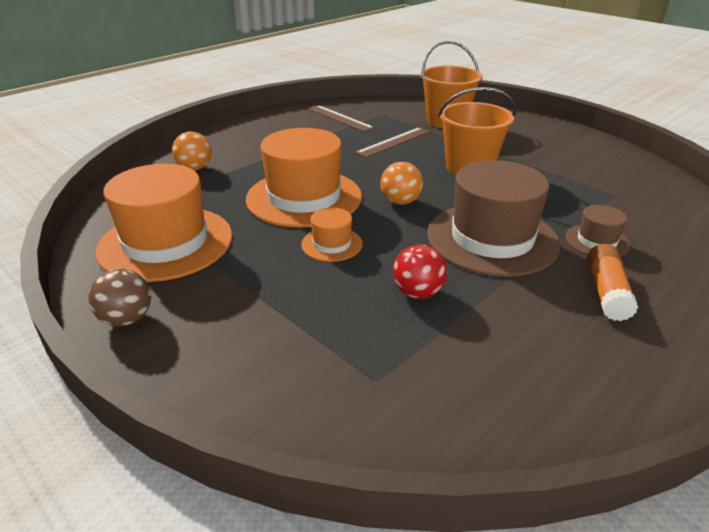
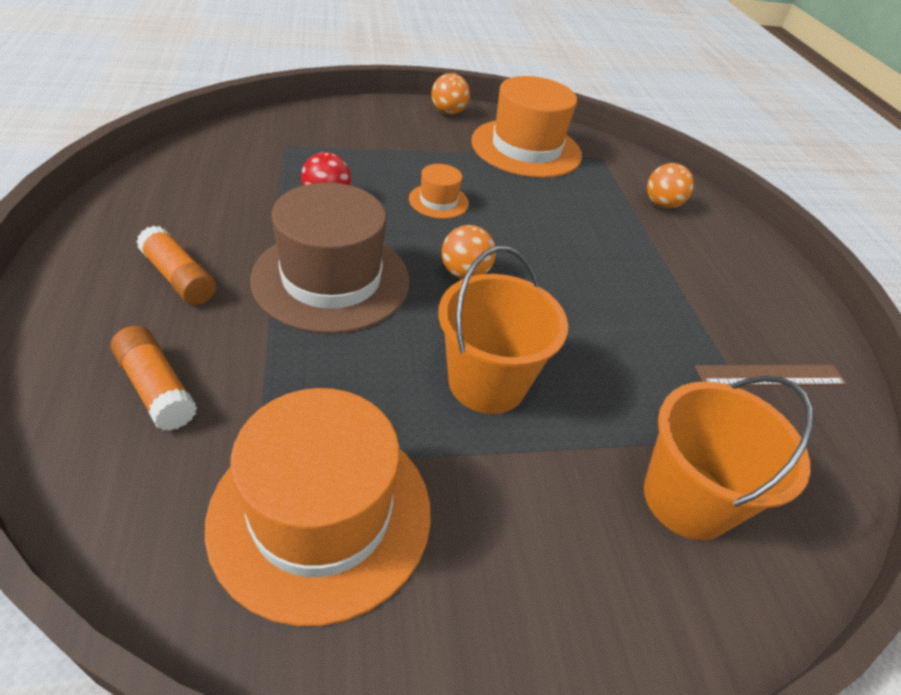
camera: 120 degrees right, 10 degrees up
brown ball [88,268,151,326] -> orange ball [431,73,470,115]
orange hat [246,128,362,228] -> orange hat moved to [205,388,431,626]
brown ruler [355,127,430,158] -> none
brown hat [566,205,630,257] -> none
none -> orange glue stick [111,326,197,431]

